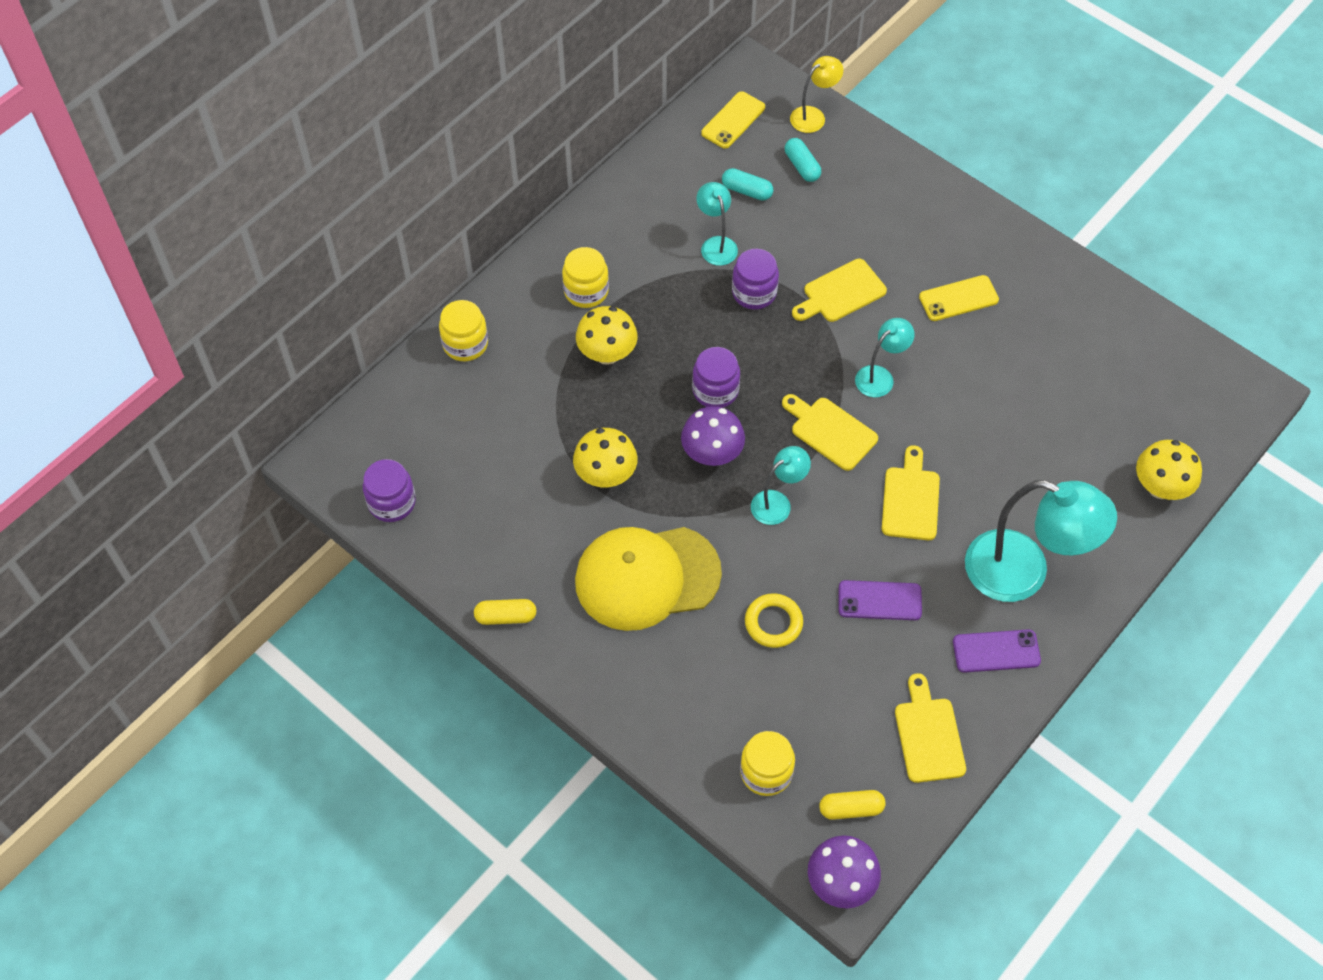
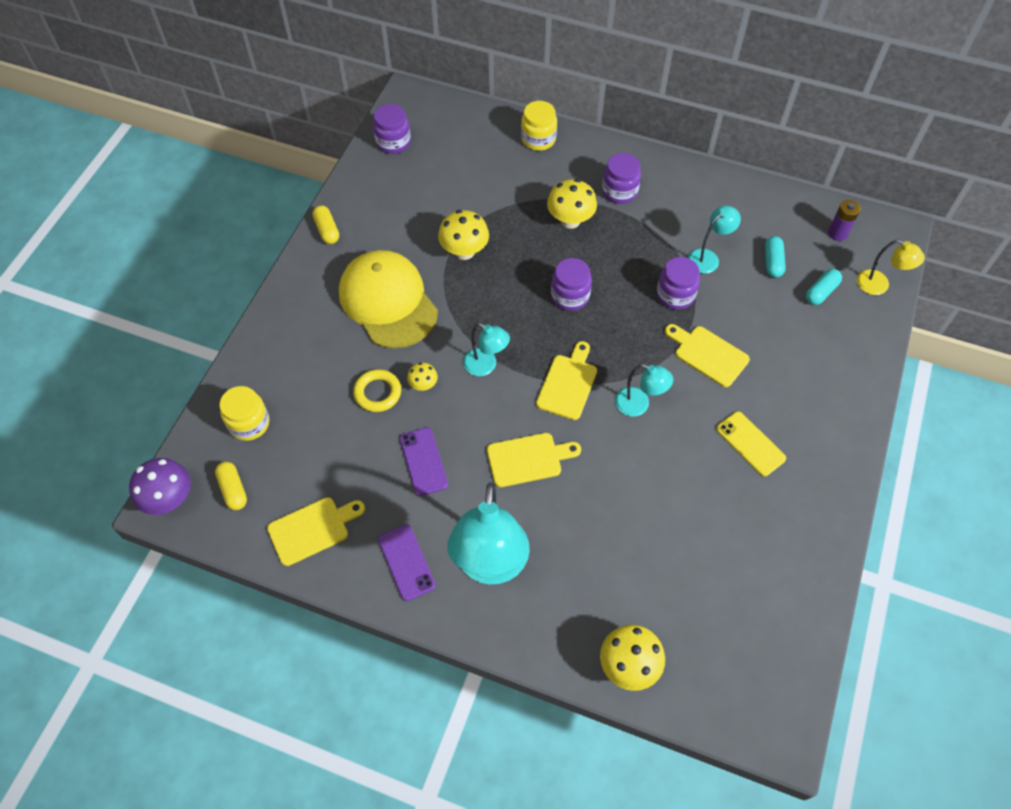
camera: 70 degrees right, 0 degrees up
yellow jar [562,247,609,308] -> purple jar [602,153,641,204]
purple mushroom [681,406,745,466] -> none
yellow phone [701,91,765,149] -> purple battery [828,200,861,241]
none -> yellow mushroom [407,362,438,391]

